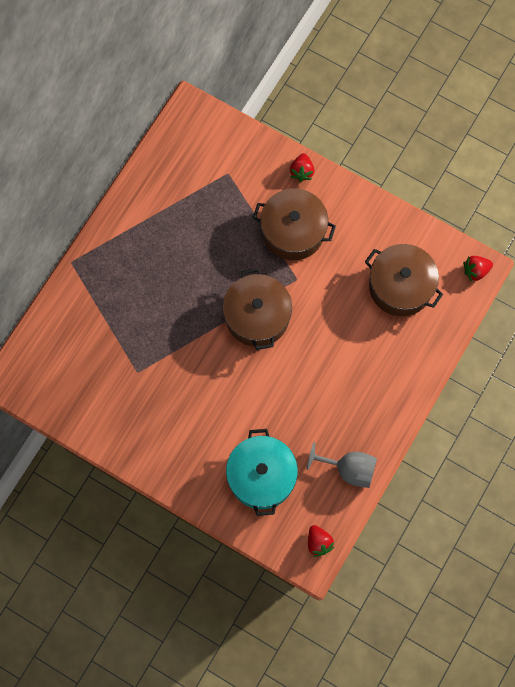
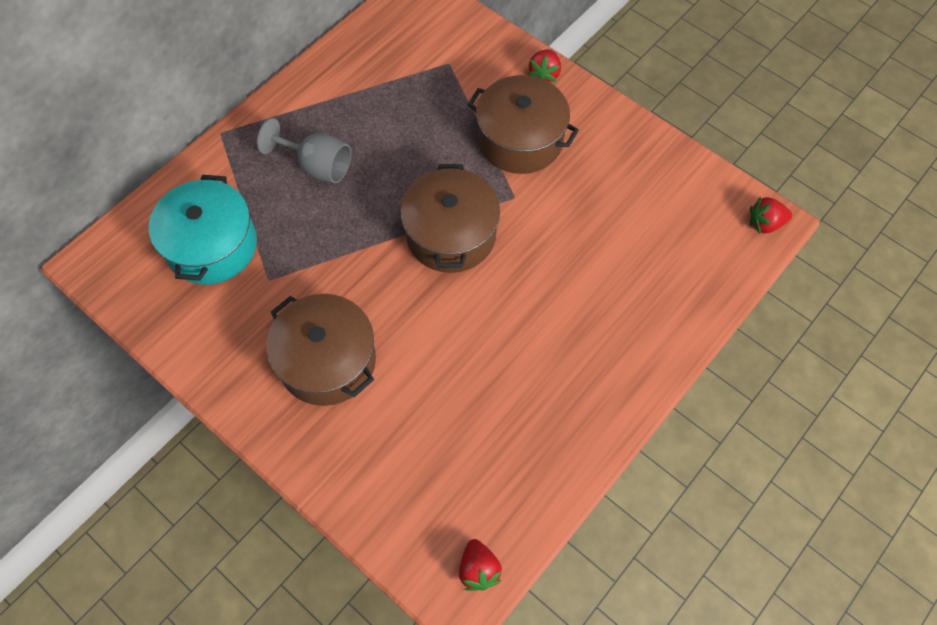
camera: 10 degrees right, 10 degrees down
turquoise pot [226,429,298,516] -> turquoise pot moved to [149,175,257,284]
grey goblet [306,442,377,488] -> grey goblet moved to [257,118,351,183]
brown pot [365,244,443,316] -> brown pot moved to [266,294,376,406]

